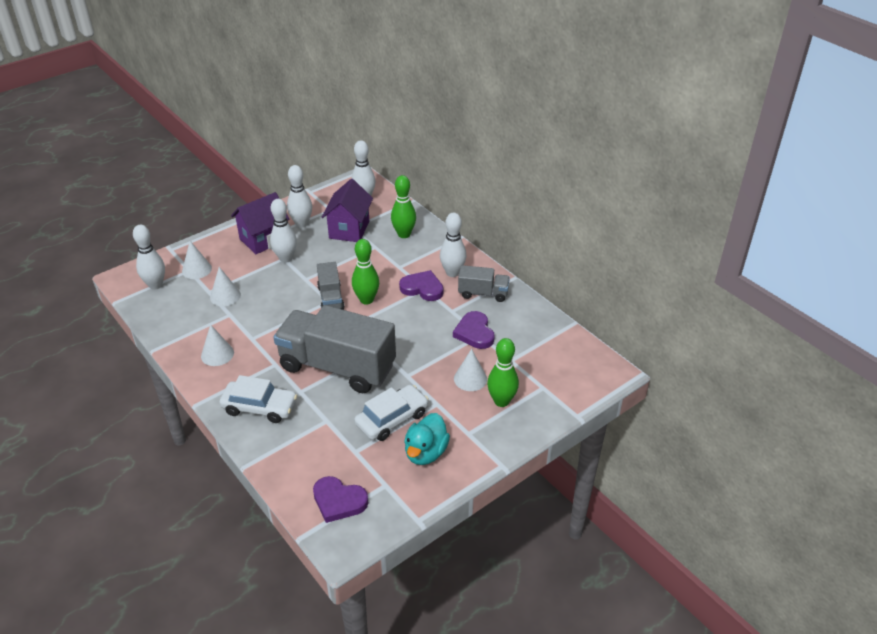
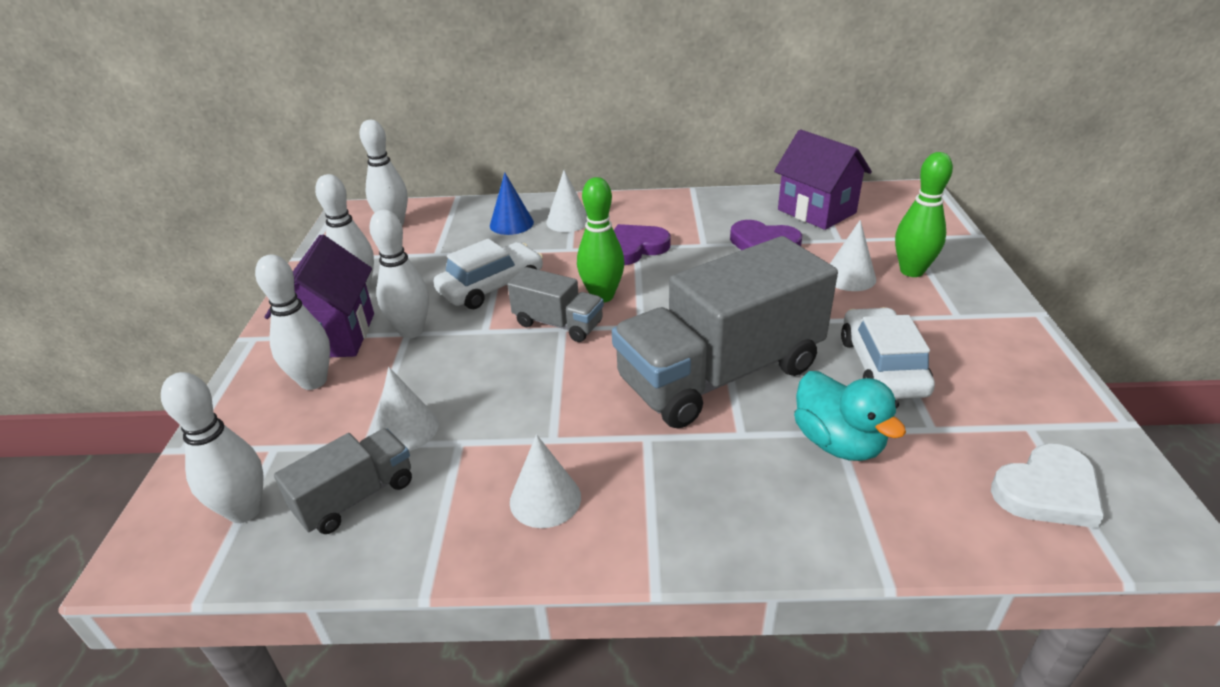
camera: 50 degrees left, 5 degrees down
white cone [182,241,212,279] -> white cone moved to [546,170,587,232]
white car [219,375,297,423] -> white car moved to [434,239,543,309]
purple heart [313,476,368,523] -> white heart [991,444,1104,528]
purple house [322,179,373,242] -> purple house moved to [774,130,872,230]
green bowling pin [391,175,416,238] -> blue cone [490,173,534,235]
turquoise duck [404,413,450,465] -> turquoise duck moved to [794,371,906,461]
white bowling pin [440,213,466,277] -> white bowling pin moved to [255,254,330,390]
grey truck [458,265,510,302] -> grey truck moved to [274,428,412,534]

